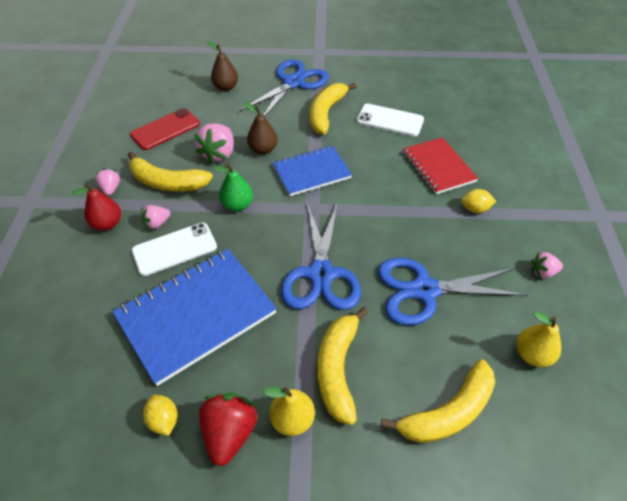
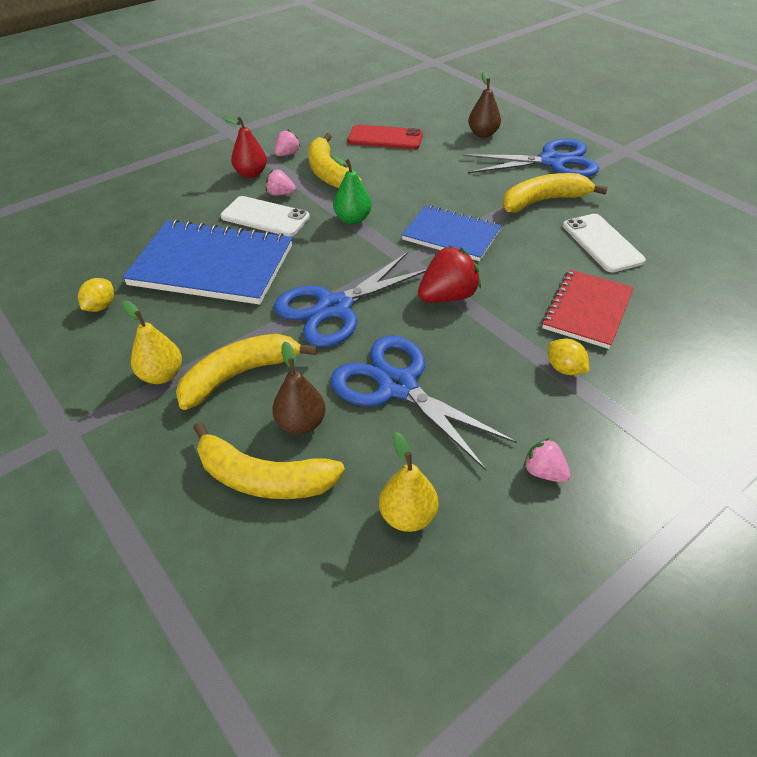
camera: 50 degrees right, 5 degrees down
pink strawberry [195,124,234,164] -> none
red strawberry [199,392,257,466] -> red strawberry moved to [418,246,481,302]
brown pear [244,102,278,154] -> brown pear moved to [272,342,326,434]

